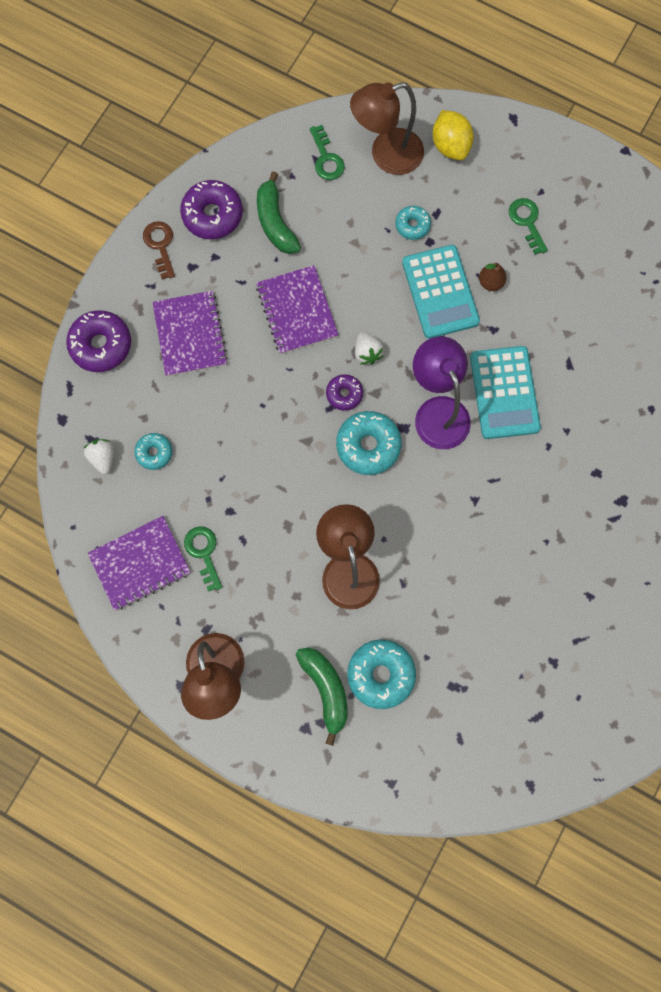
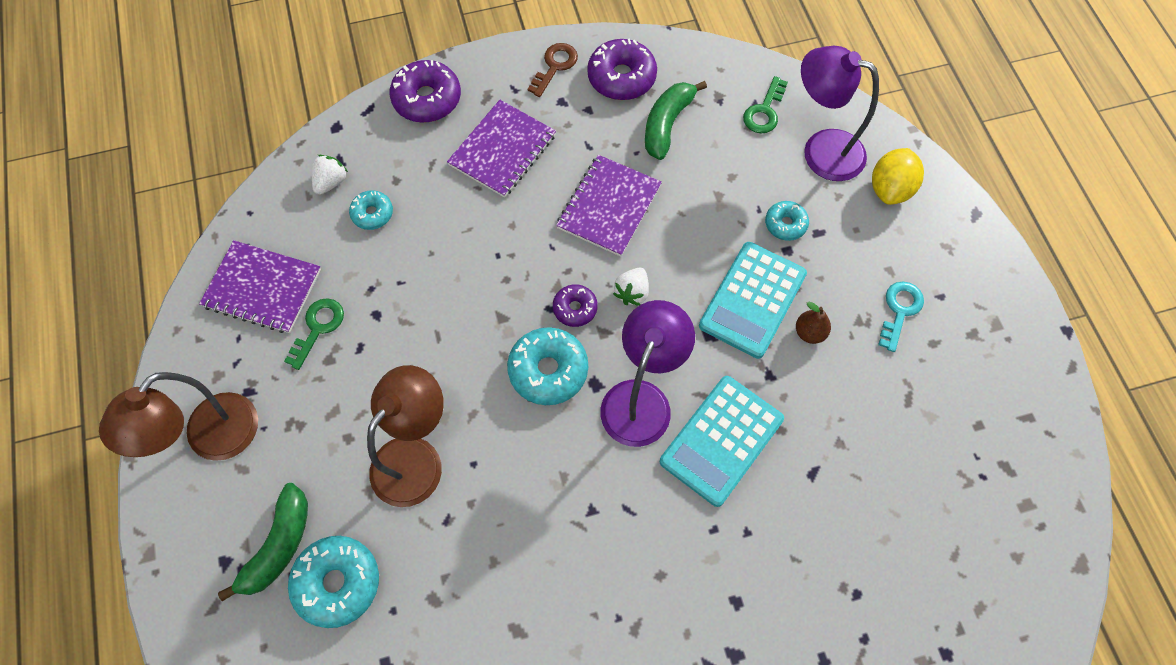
camera: 45 degrees right, 10 degrees down
brown lamp [350,82,424,175] -> purple lamp [801,46,879,181]
green key [509,198,548,255] -> turquoise key [878,282,924,352]

